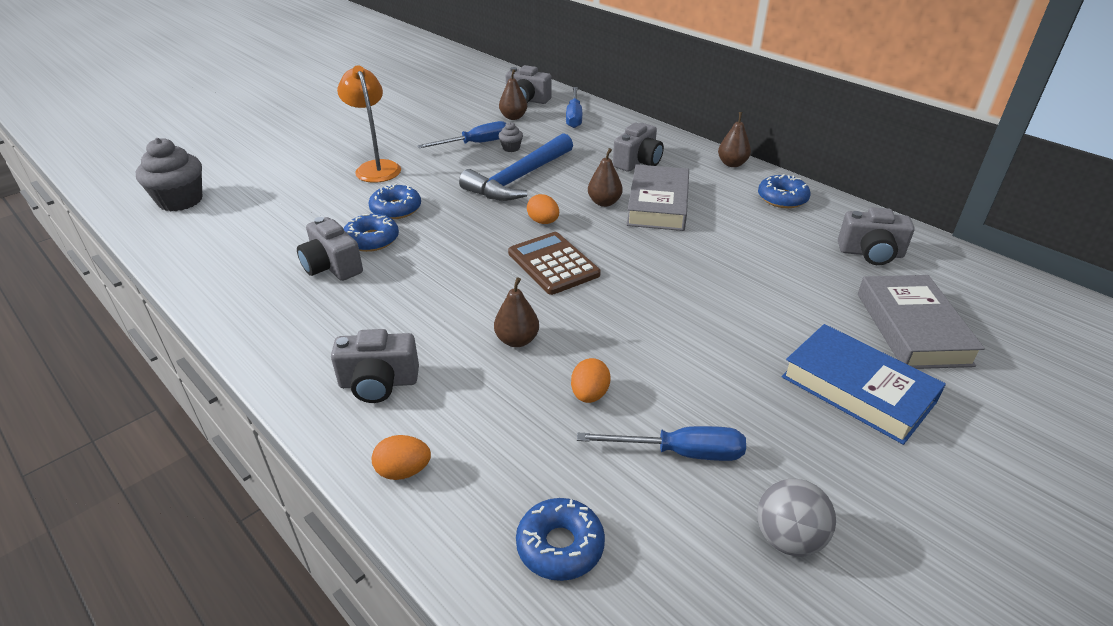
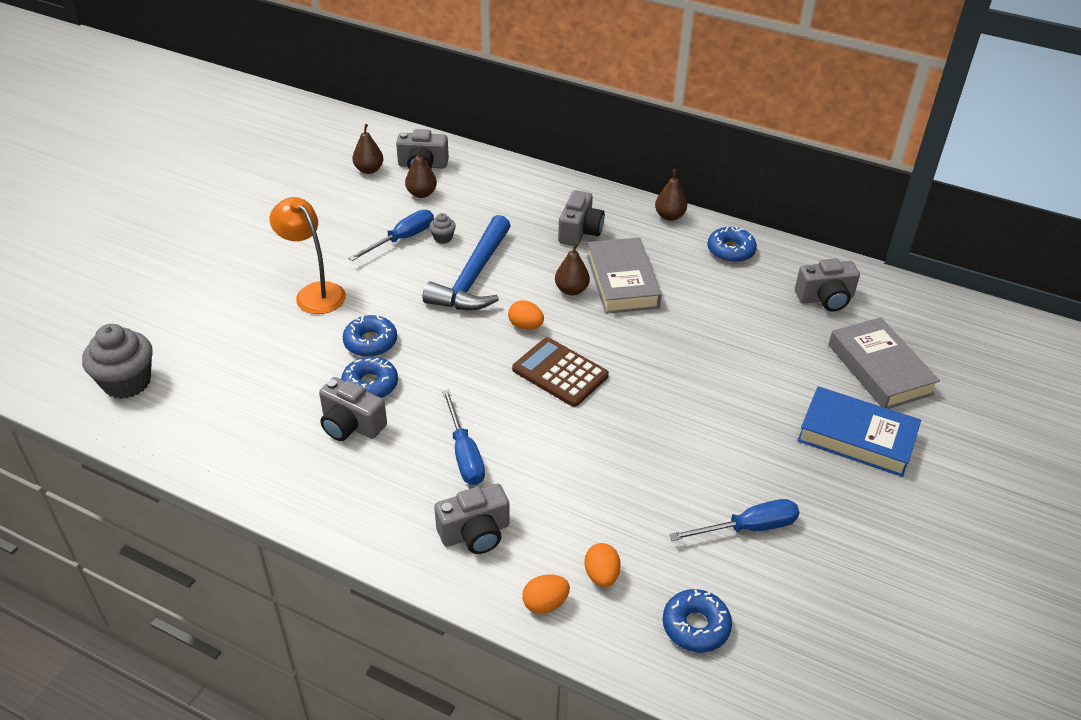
camera: 20 degrees left, 5 degrees up
brown pear [494,277,539,347] -> brown pear moved to [352,124,384,174]
blue screwdriver [566,87,582,128] -> blue screwdriver moved to [442,389,485,485]
orange egg [571,358,611,403] -> orange egg moved to [584,543,621,587]
grey ball [757,479,836,557] -> none

